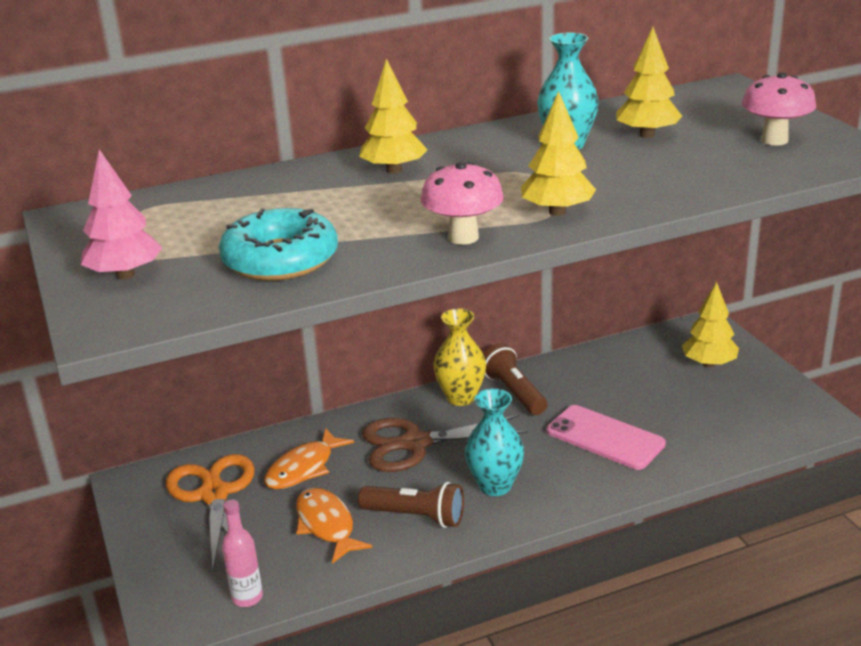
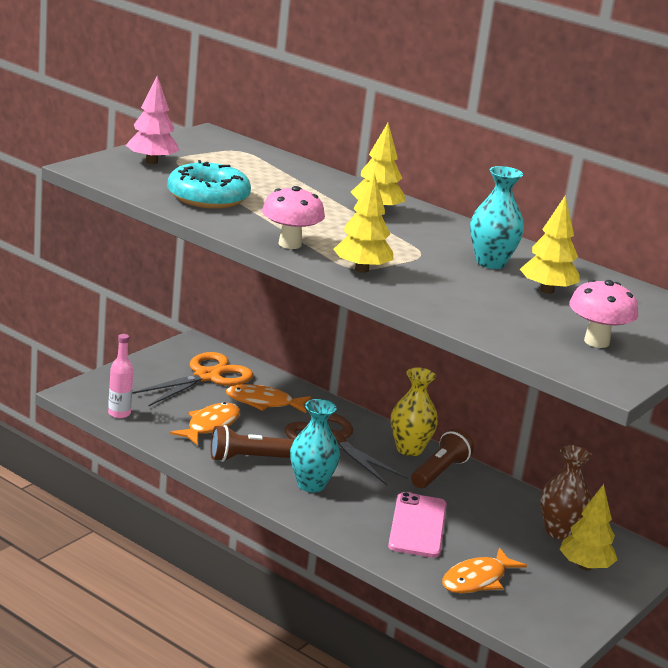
camera: 55 degrees right, 5 degrees down
brown flashlight [358,482,464,528] -> brown flashlight turned 90 degrees clockwise [211,425,294,462]
none -> orange fish [442,547,527,593]
none -> brown vase [540,445,592,540]

